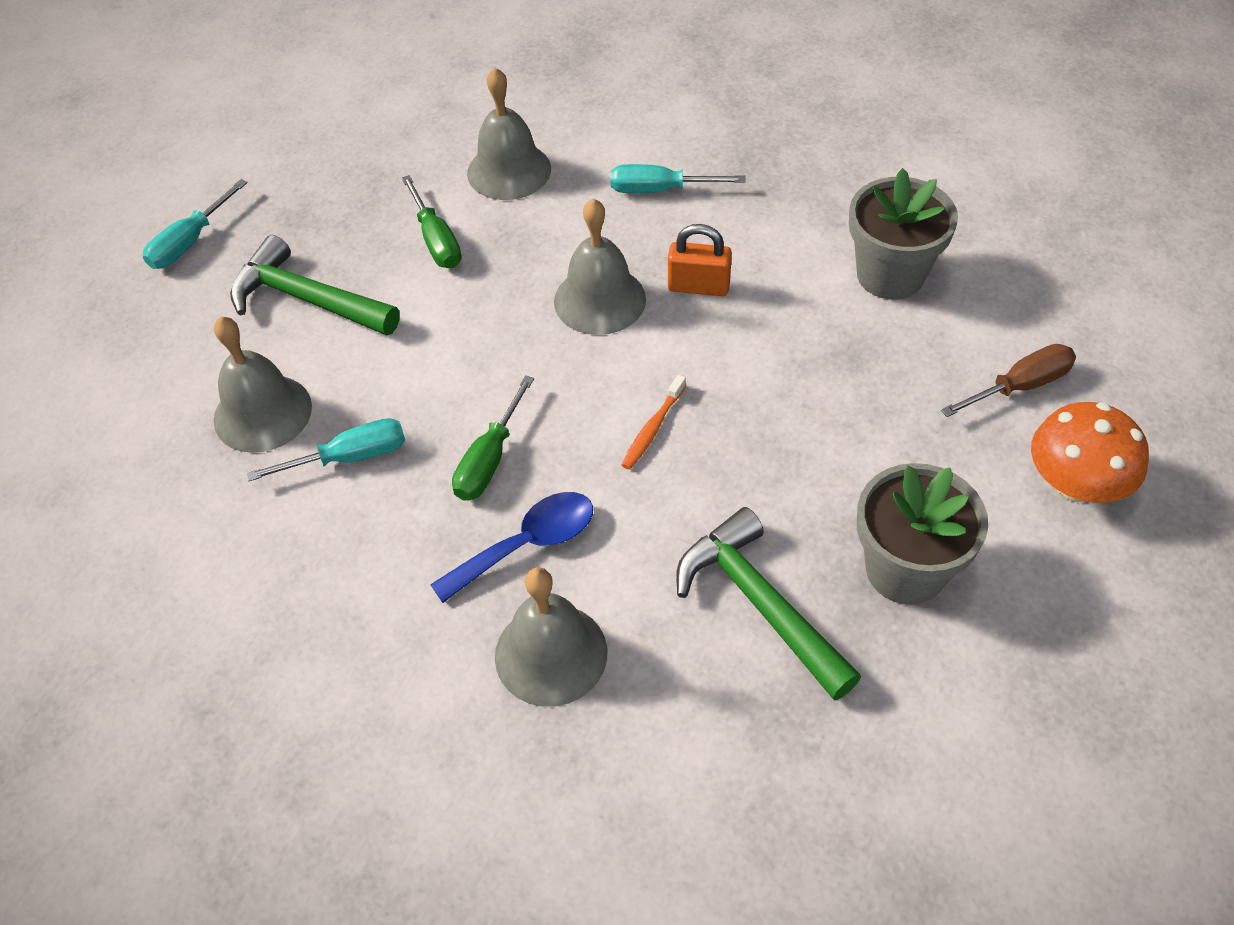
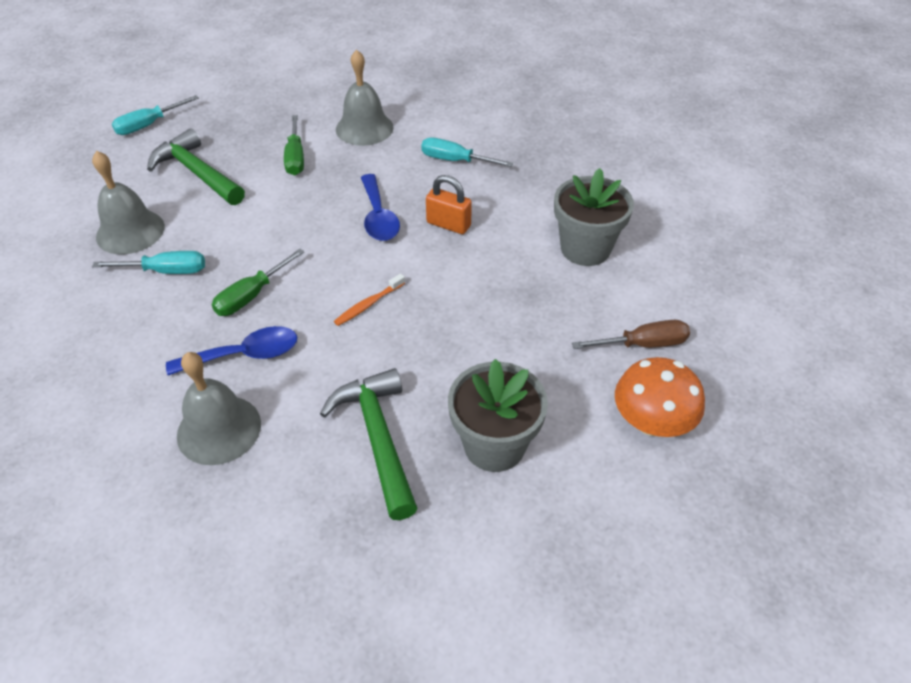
camera: 15 degrees right, 5 degrees down
grey bell [554,198,646,335] -> blue spoon [361,174,400,241]

